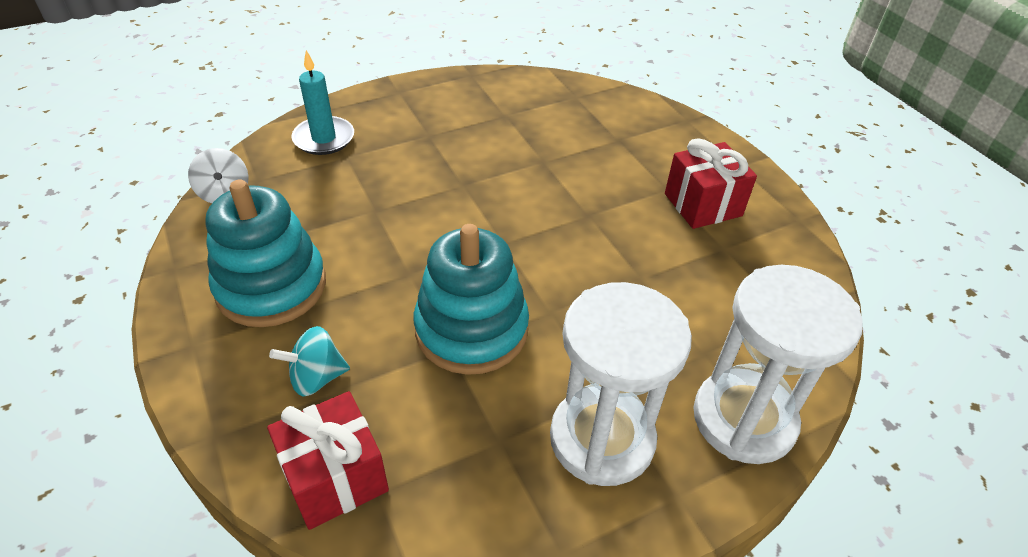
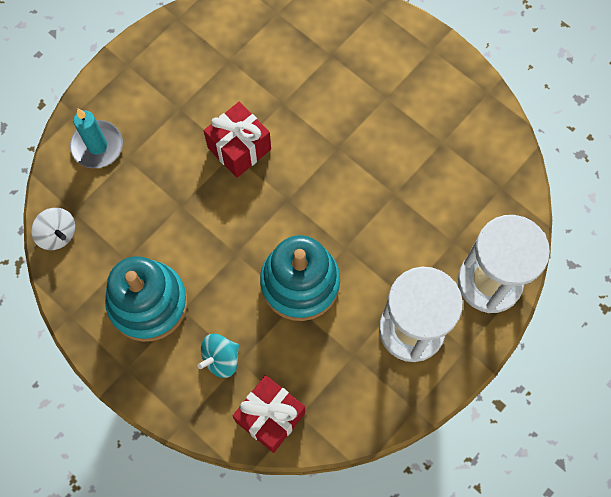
camera: 20 degrees left, 25 degrees up
red gift [665,138,757,229] -> red gift moved to [204,102,271,178]

